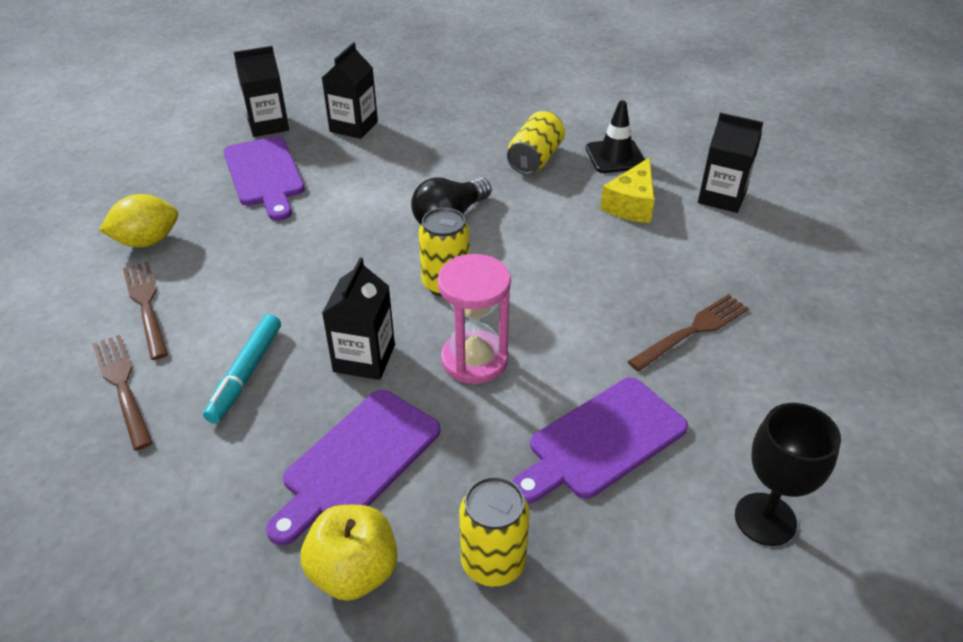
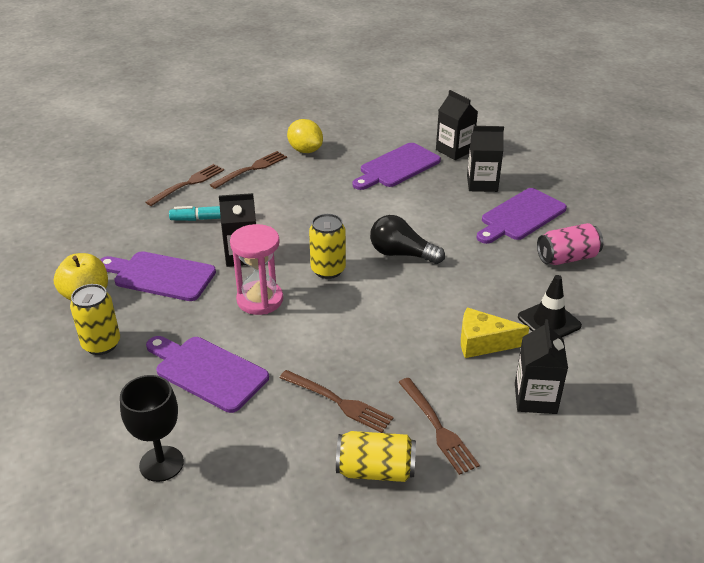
camera: 70 degrees right, 5 degrees down
yellow can [507,111,565,175] -> yellow can moved to [336,431,416,482]
none -> brown fork [398,378,480,475]
none -> purple cutting board [476,188,567,244]
none -> pink can [537,223,603,265]

